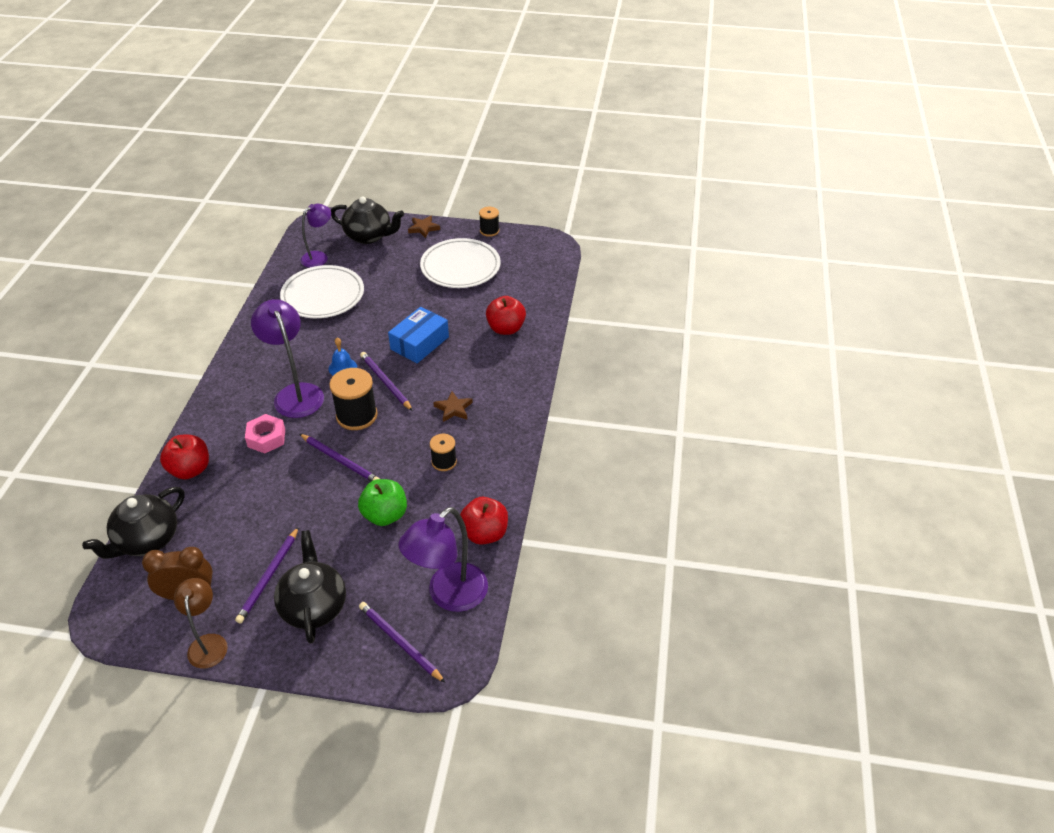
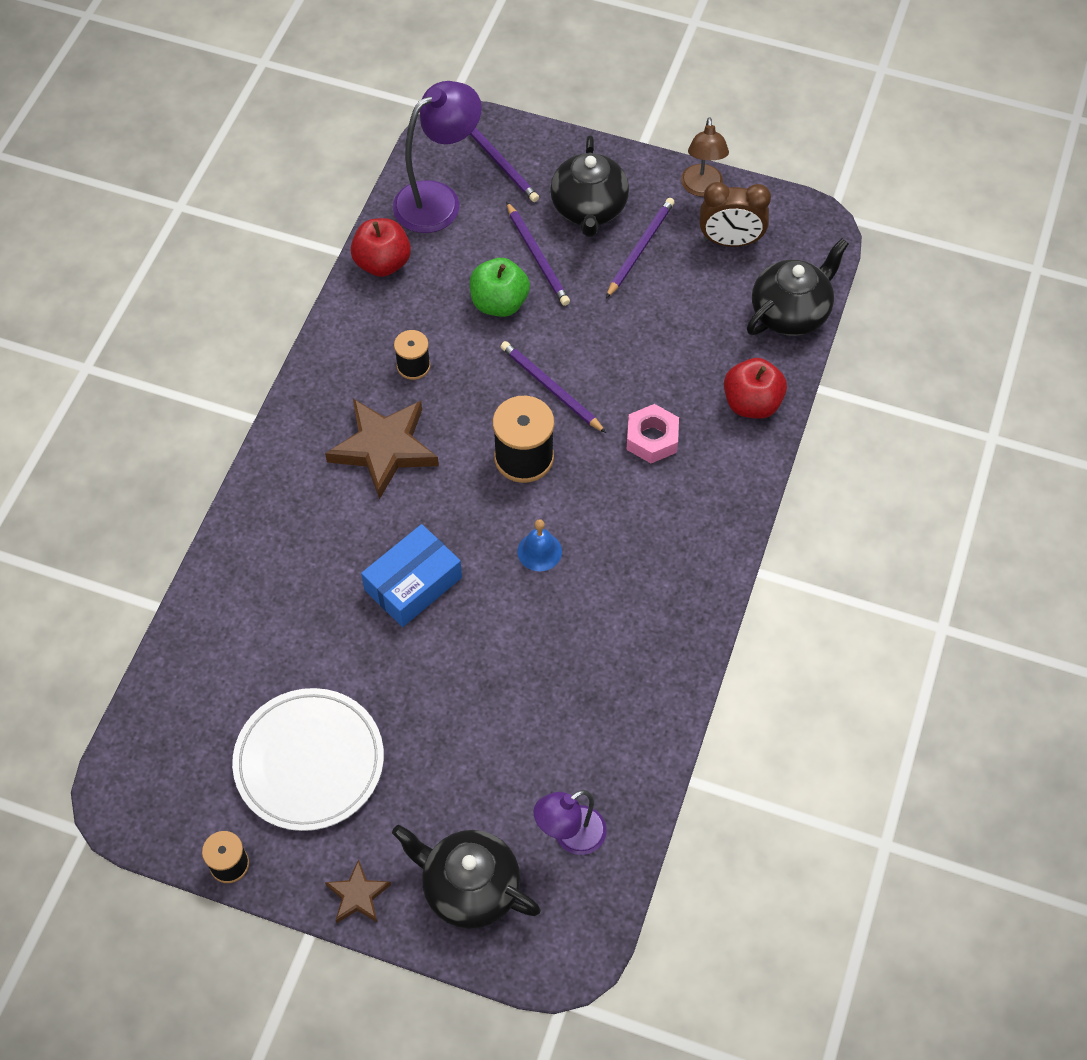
camera: 170 degrees left, 15 degrees up
purple lamp [251,299,324,418] -> none
white plate [280,265,364,318] -> none
purple pencil [360,352,413,411] -> purple pencil moved to [506,202,570,306]
brown star [433,391,473,422] -> brown star [325,399,439,500], size x1.96
red apple [486,296,526,335] -> none

